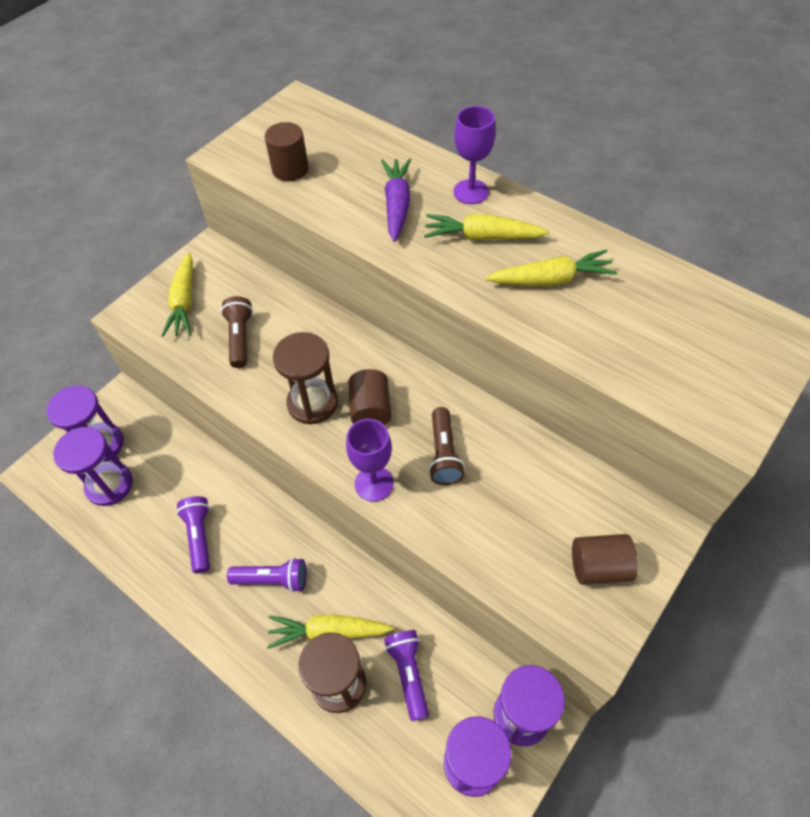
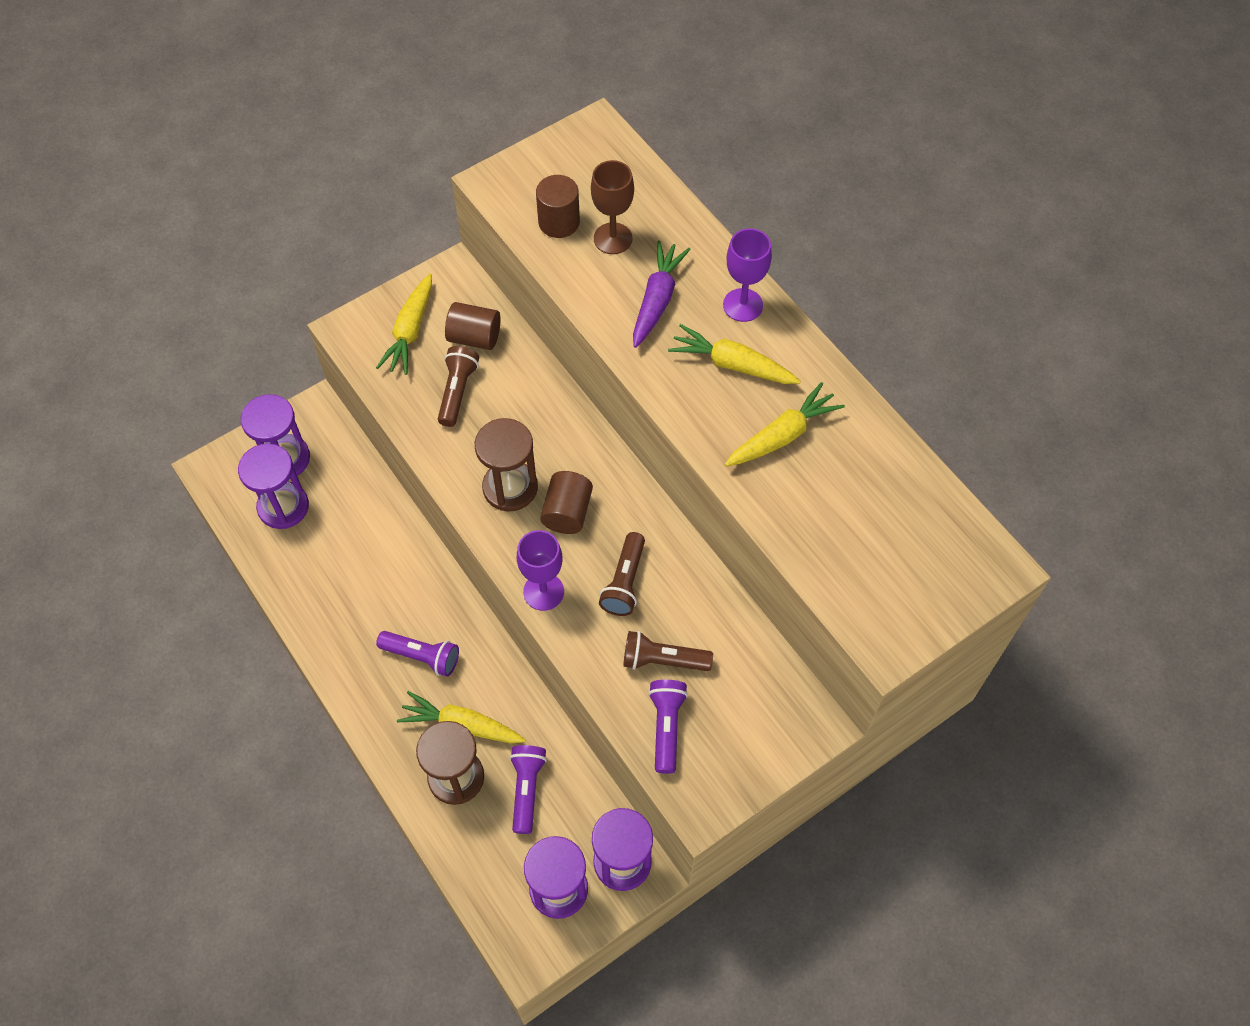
camera: 15 degrees right, 5 degrees up
purple flashlight [177,496,210,573] -> purple flashlight moved to [648,680,688,774]
yellow carrot [485,249,617,286] -> yellow carrot turned 45 degrees counterclockwise [724,382,845,467]
brown cylinder [572,534,638,585] -> brown cylinder moved to [445,302,501,350]
none -> brown goblet [591,160,634,254]
none -> brown flashlight [623,631,713,671]

